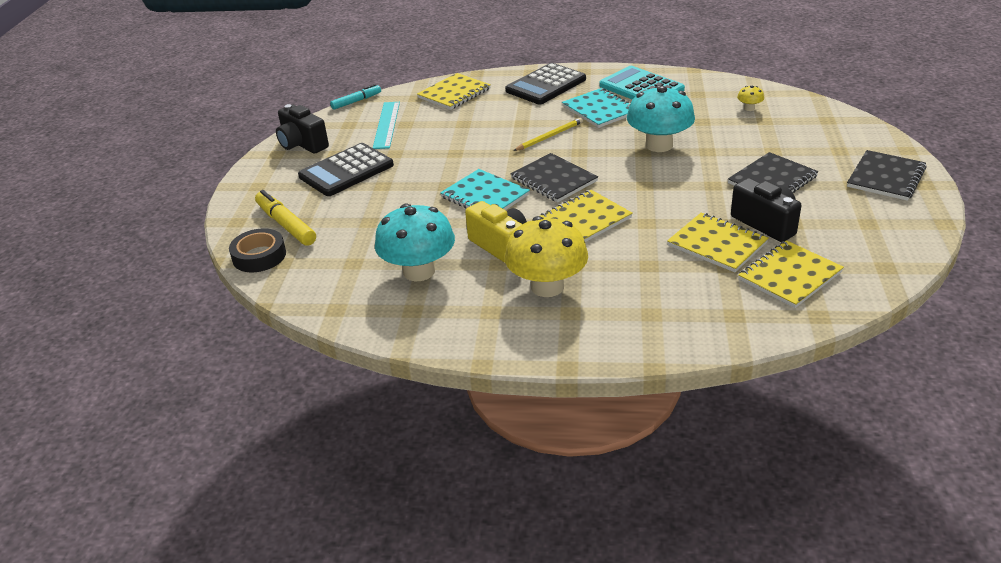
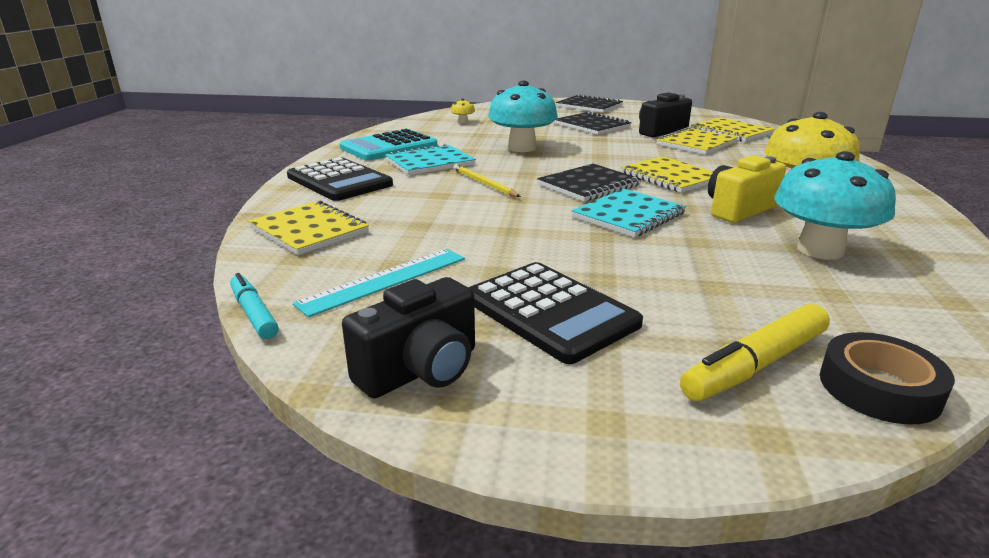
camera: 90 degrees left, 10 degrees down
turquoise ruler [373,102,400,149] -> turquoise ruler turned 45 degrees counterclockwise [293,249,465,317]

